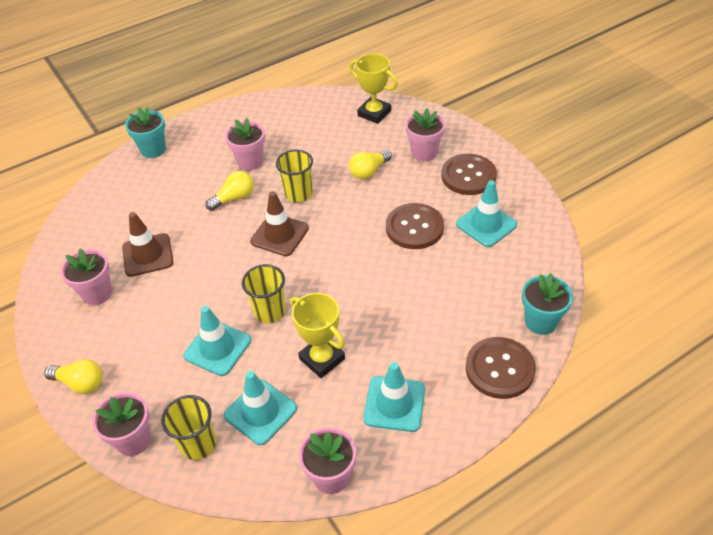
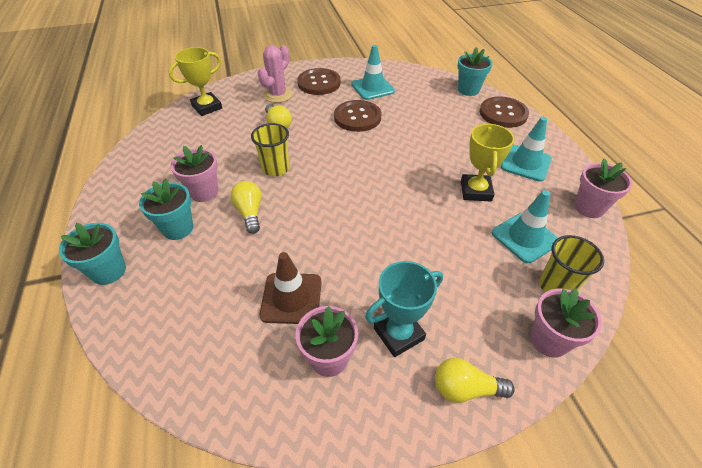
camera: 75 degrees left, 0 degrees up
yellow light bulb [44,359,103,394] -> yellow light bulb turned 120 degrees counterclockwise [435,358,515,403]
turquoise traffic cone [183,306,251,376] -> none
yellow cup [242,264,286,323] -> none
brown traffic cone [250,191,309,256] -> none
yellow trophy [291,293,345,378] -> yellow trophy turned 60 degrees counterclockwise [461,124,514,201]
pink flower pot [406,108,445,161] -> pink cactus [258,45,293,103]
none -> turquoise flower pot [139,178,193,240]
none -> turquoise trophy [365,261,443,357]

